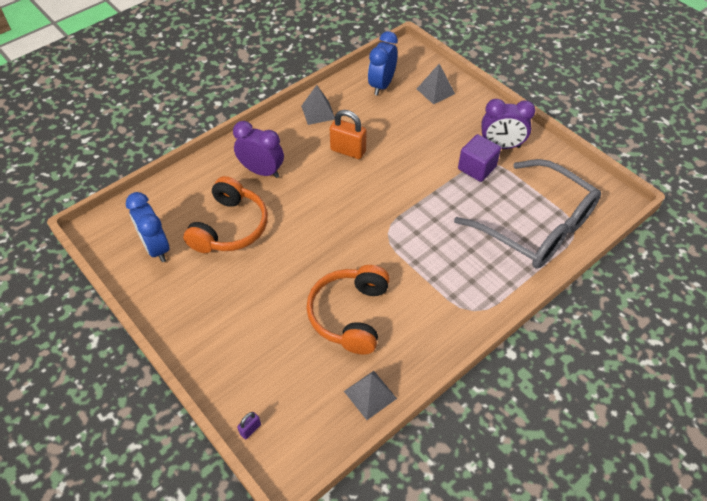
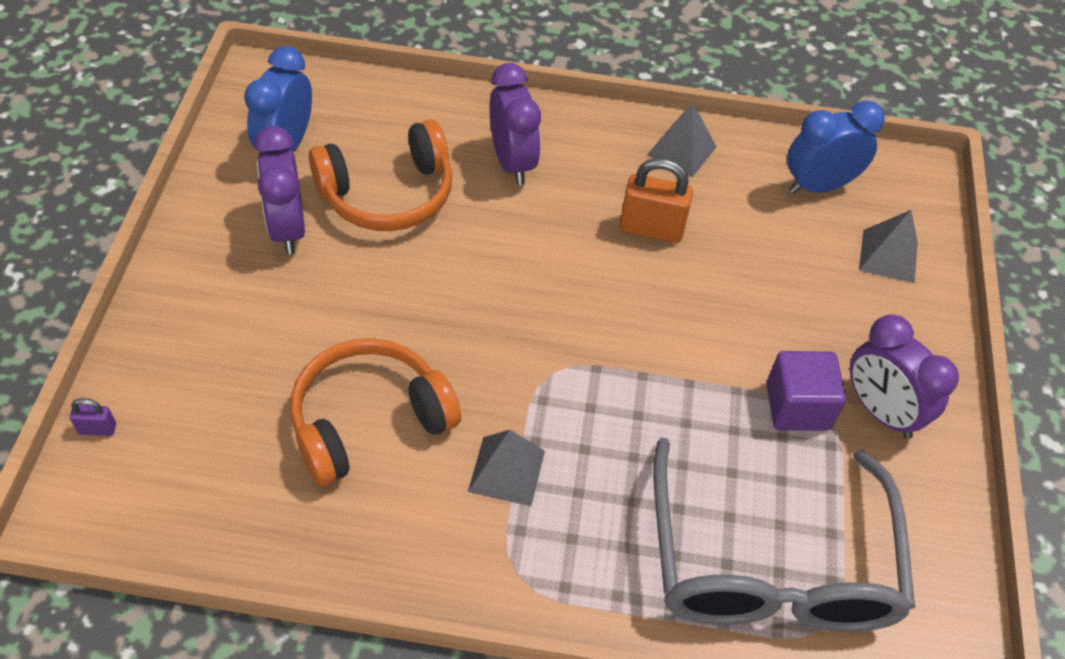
camera: 45 degrees right, 0 degrees up
orange padlock [330,110,367,159] -> orange padlock turned 60 degrees counterclockwise [620,158,693,243]
grey pyramid [344,371,397,420] -> grey pyramid moved to [468,430,545,506]
none -> purple clock [254,126,305,254]

